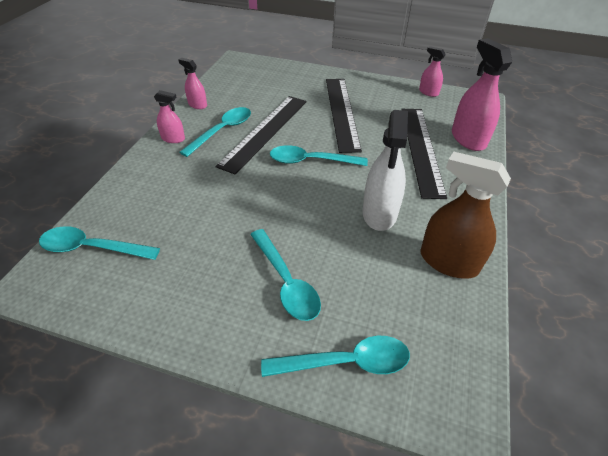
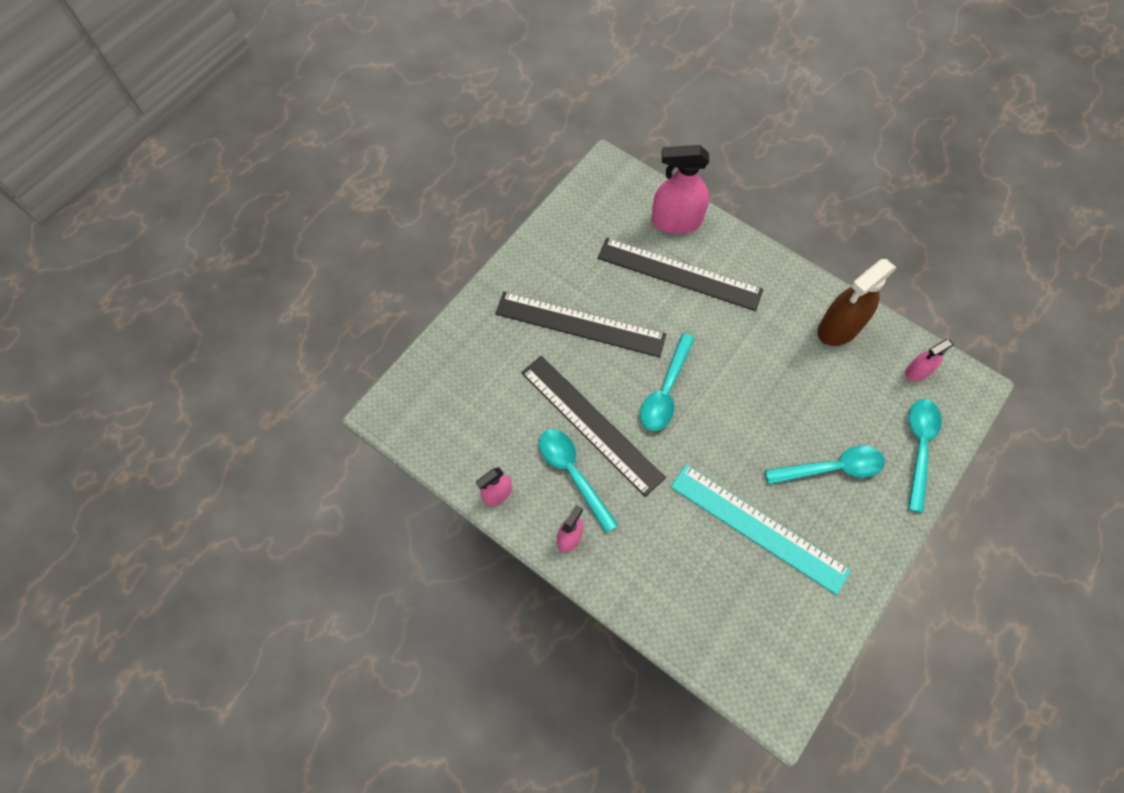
camera: 70 degrees left, 20 degrees up
turquoise spoon [39,226,160,260] -> none
white spray bottle [363,110,408,231] -> none
pink spray bottle [419,46,446,97] -> pink spray bottle moved to [905,339,954,381]
none -> turquoise ruler [671,464,851,595]

